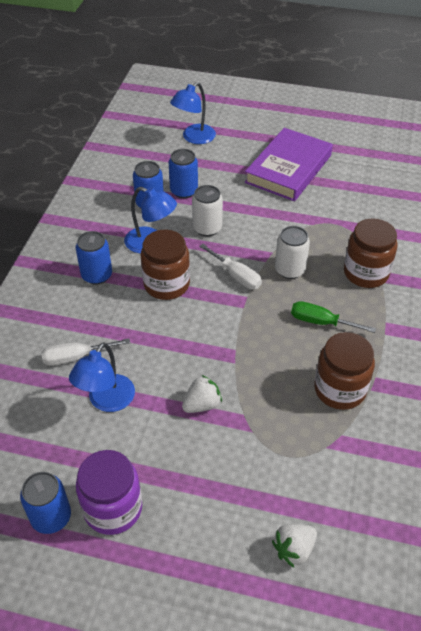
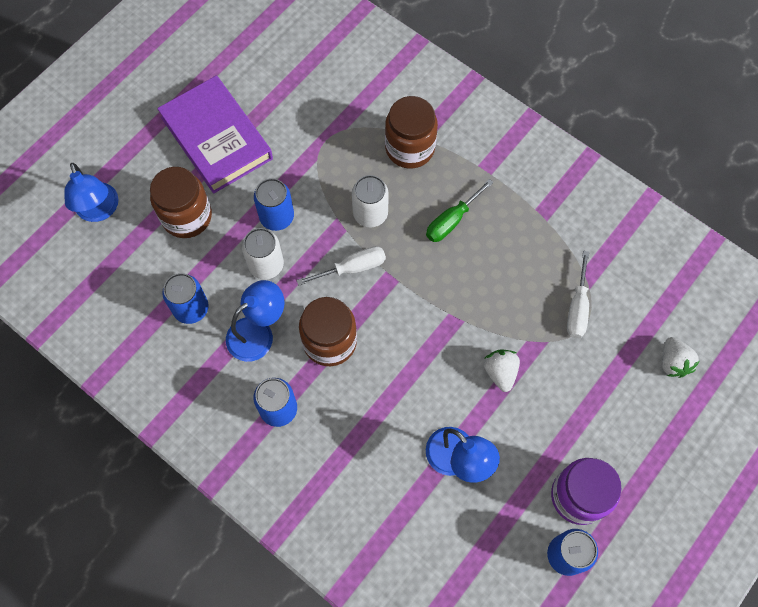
camera: 65 degrees left, 20 degrees up
white screwdriver [41,338,130,366] -> white screwdriver moved to [567,251,589,338]
blue can [169,149,198,199] -> blue can moved to [254,178,294,231]
brown jar [314,332,375,410] -> brown jar moved to [150,167,212,238]

